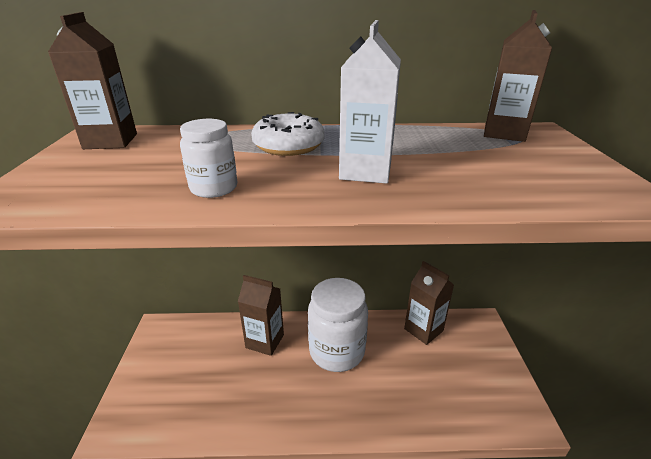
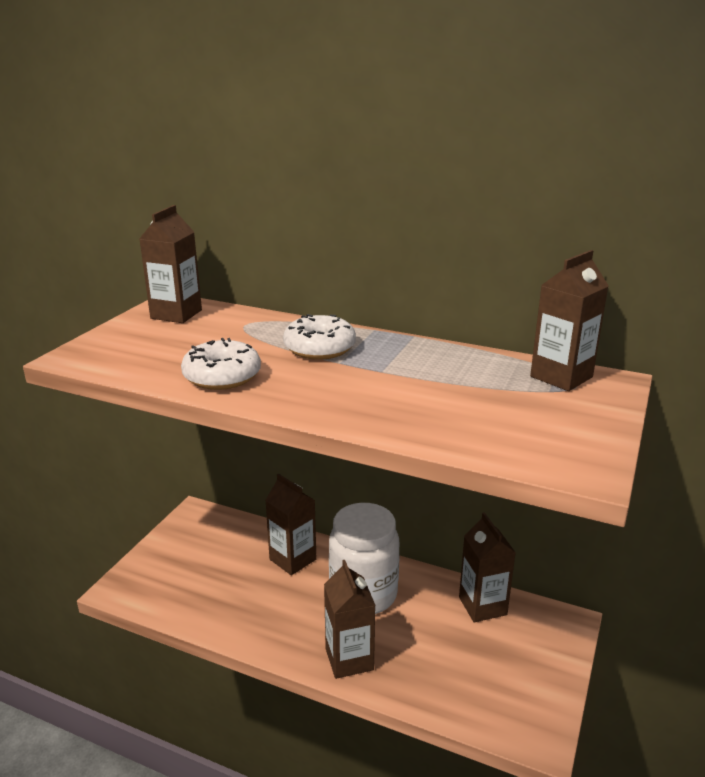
camera: 25 degrees right, 5 degrees down
white jar [180,119,237,198] -> white donut [181,338,261,390]
white carton [339,20,401,184] -> none
none -> brown carton [324,560,375,679]

